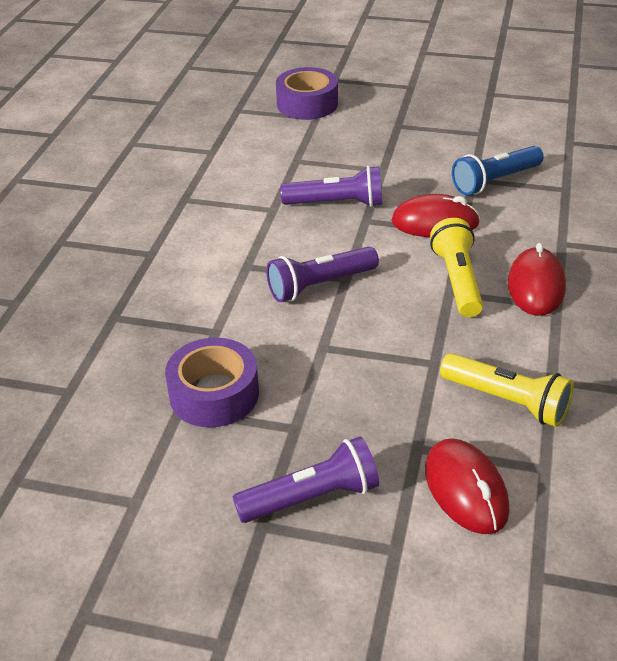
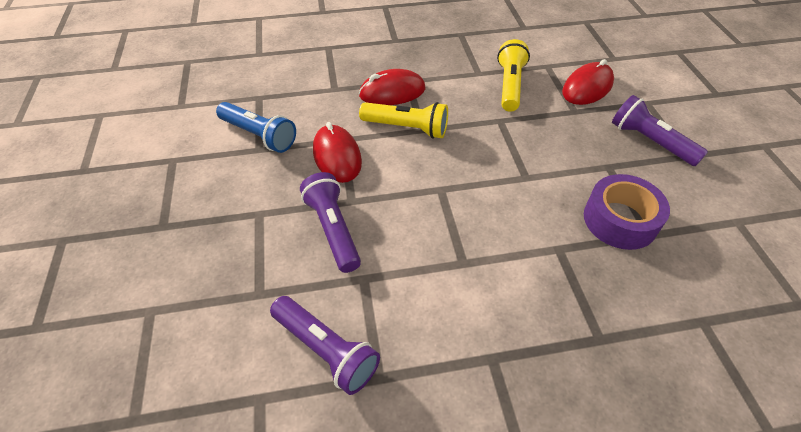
camera: 115 degrees left, 10 degrees up
purple flashlight [266,246,379,302] -> purple flashlight moved to [270,296,380,395]
purple tape [276,67,338,120] -> none
yellow flashlight [430,218,483,317] -> yellow flashlight turned 135 degrees counterclockwise [359,102,448,139]

